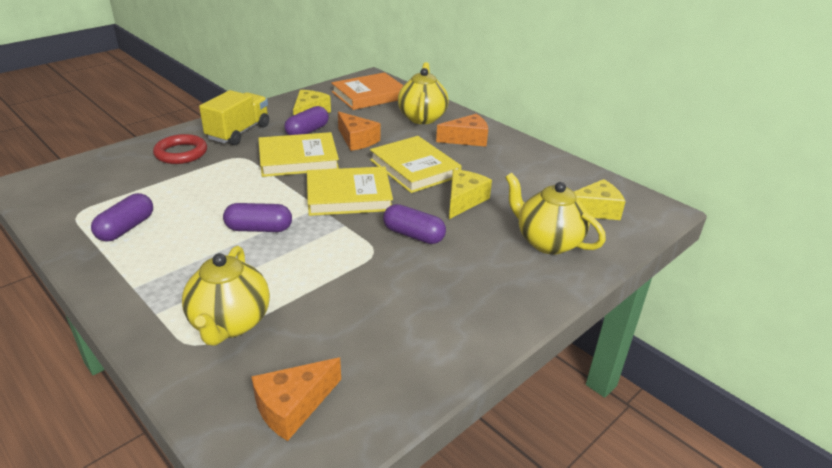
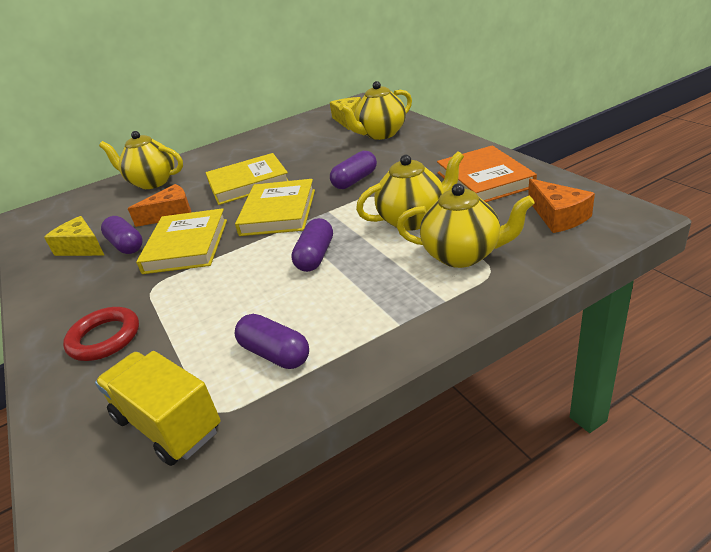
camera: 70 degrees left, 0 degrees up
yellow truck [199,90,269,145] -> yellow truck moved to [95,351,221,466]
orange book [331,72,404,110] -> orange book moved to [437,146,537,202]
orange cheese [436,114,488,147] -> none
yellow cheese [449,169,492,219] -> none
none -> yellow teapot [356,151,464,231]

